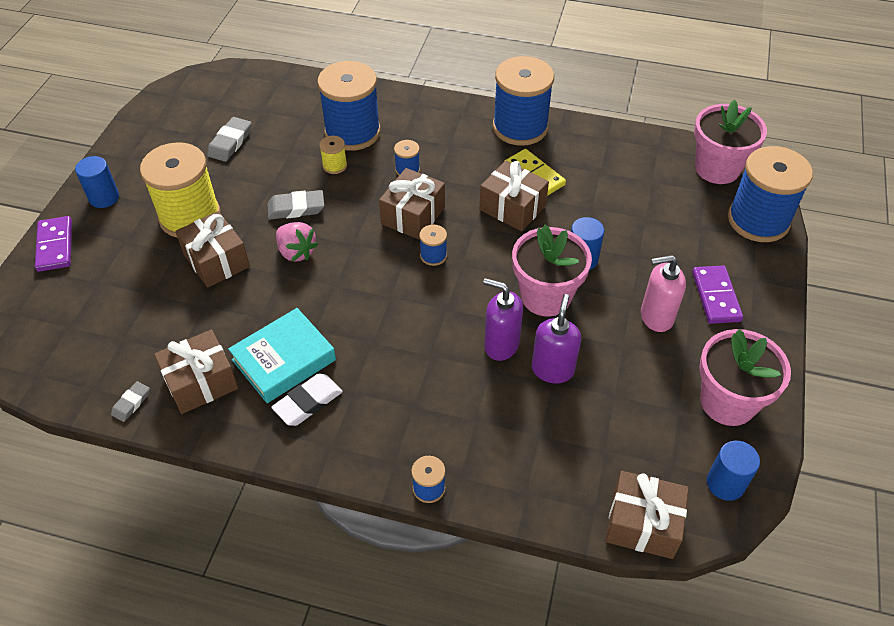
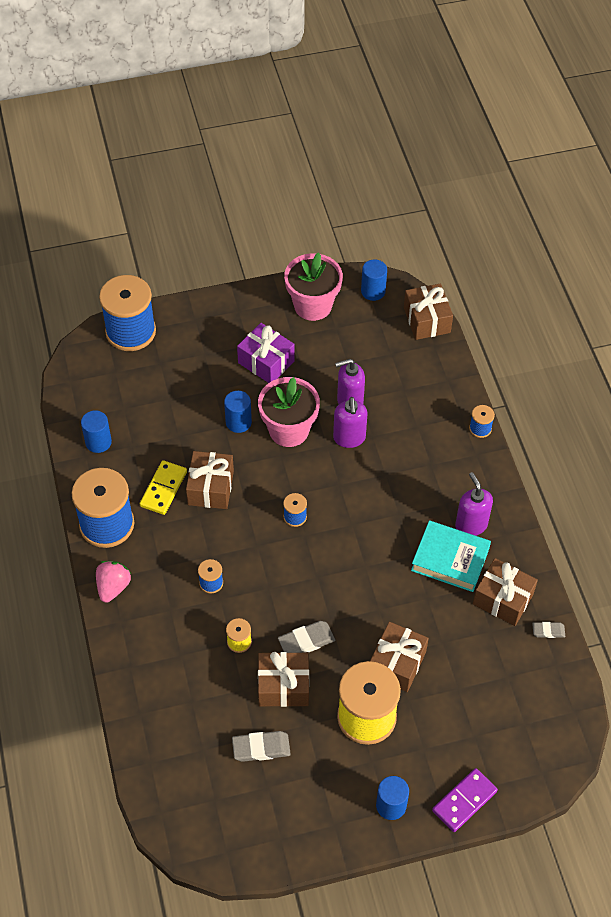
camera: 120 degrees left, 5 degrees up
grey eraser [267,190,324,219] -> grey eraser turned 75 degrees counterclockwise [278,621,335,653]
white eraser [271,374,343,426] -> purple soap dispenser [455,472,493,536]
pink strawberry [276,222,318,262] -> pink strawberry moved to [96,561,131,603]
blue spool [317,61,381,151] -> none
brown gift [379,168,445,240] -> brown gift moved to [258,652,309,707]
pink soap dispenser [641,255,686,332] -> purple gift [237,323,295,383]
purple domino [692,265,743,324] -> none
pink flower pot [694,100,767,184] -> none
none -> blue cylinder [81,410,112,453]

